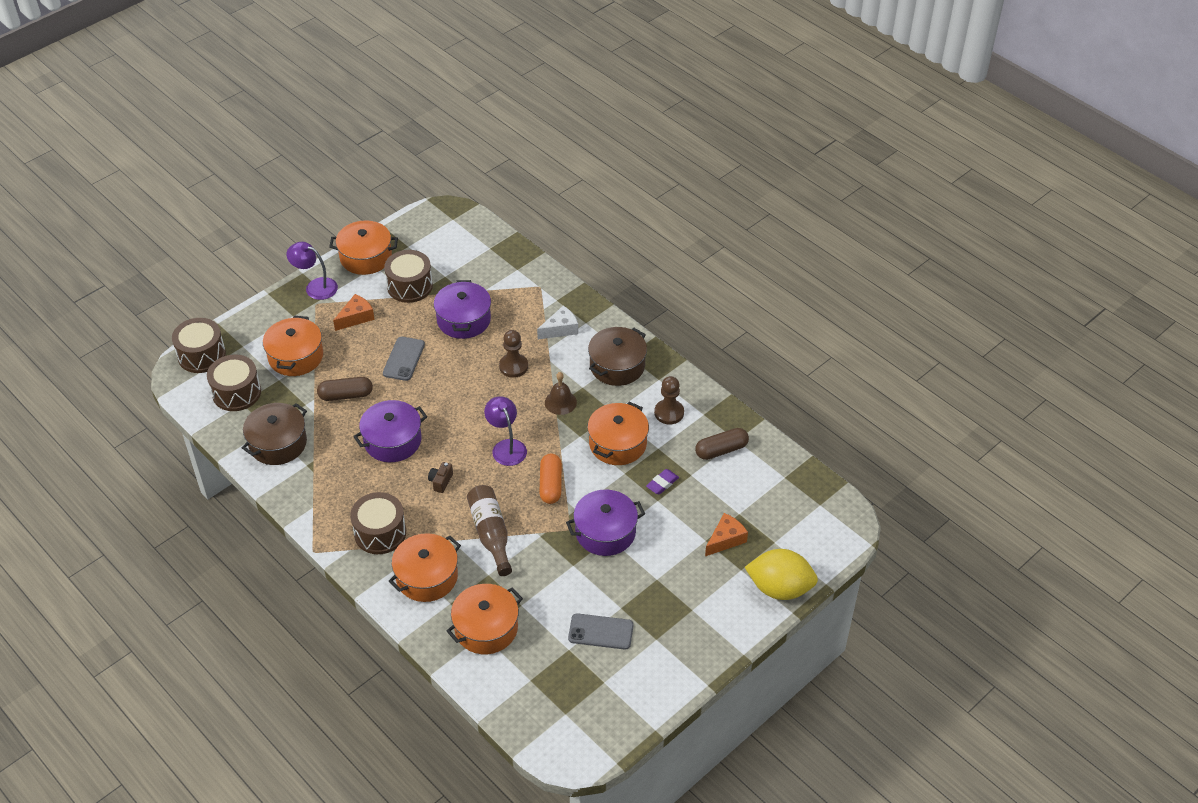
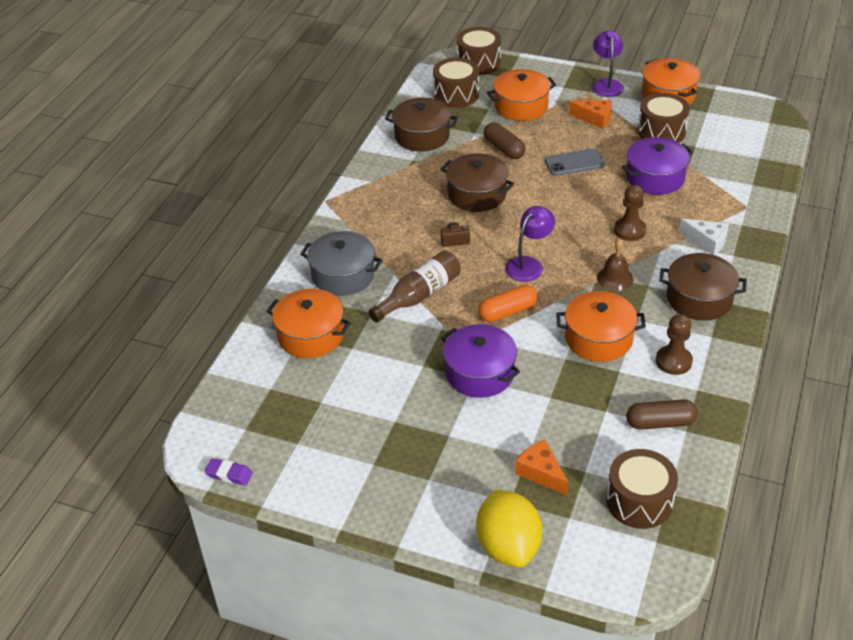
camera: 65 degrees right, 5 degrees down
brown drum [350,492,406,554] -> brown drum moved to [606,449,678,529]
purple pot [353,400,427,462] -> brown pot [441,153,514,212]
orange pot [389,533,461,602] -> grey pot [300,231,382,296]
grey phone [568,613,634,650] -> none
purple eraser [646,469,679,495] -> purple eraser moved to [205,458,253,486]
brown capsule [695,428,749,460] -> brown capsule turned 45 degrees counterclockwise [626,399,698,430]
orange cheese [705,513,748,556] -> orange cheese turned 150 degrees counterclockwise [515,440,568,495]

